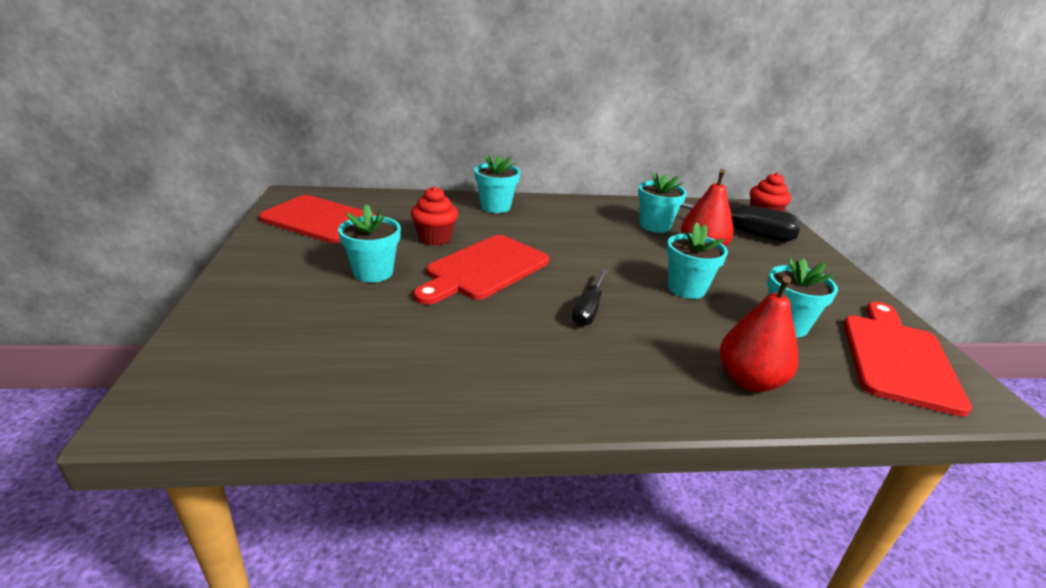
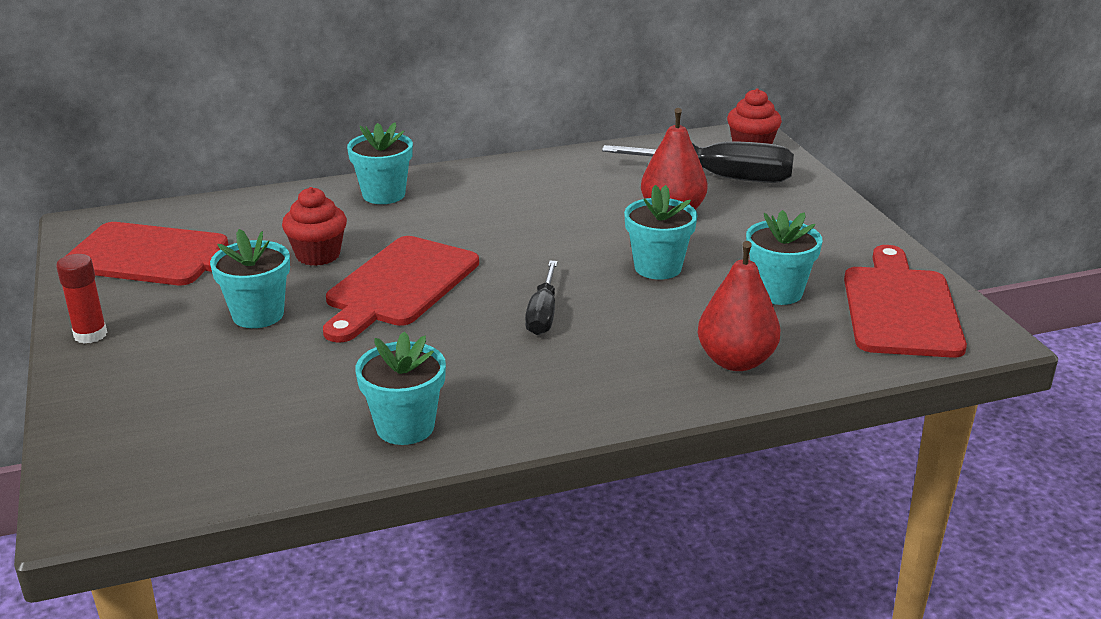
camera: 10 degrees left, 0 degrees up
turquoise flower pot [638,172,687,233] -> turquoise flower pot moved to [355,332,446,445]
none -> red glue stick [56,254,107,344]

